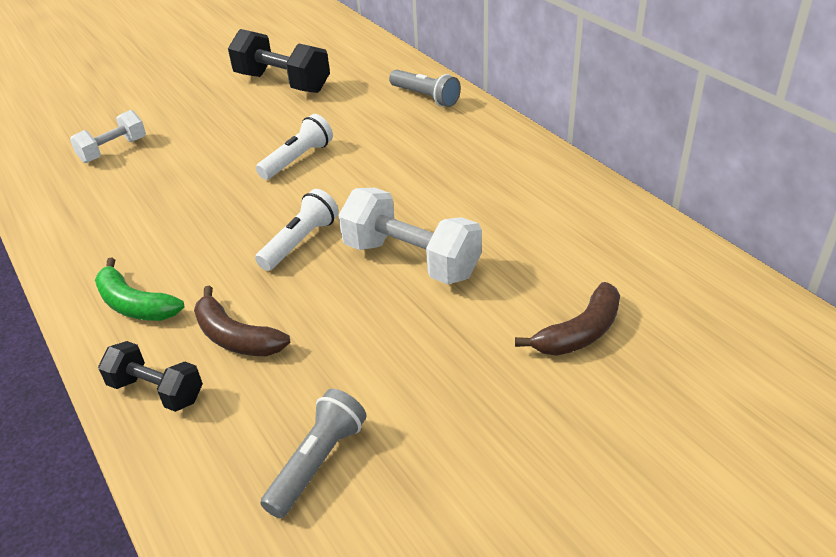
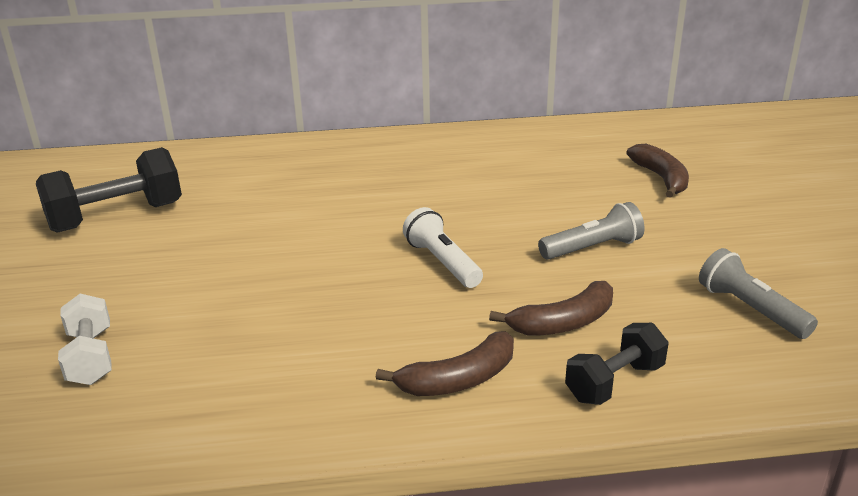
camera: 65 degrees left, 10 degrees down
green banana [95,258,184,321] -> brown banana [375,331,514,396]
white flashlight [256,114,333,180] -> none
white dumbbell [338,188,482,284] -> none
grey flashlight [389,69,461,107] -> grey flashlight moved to [538,202,645,260]

